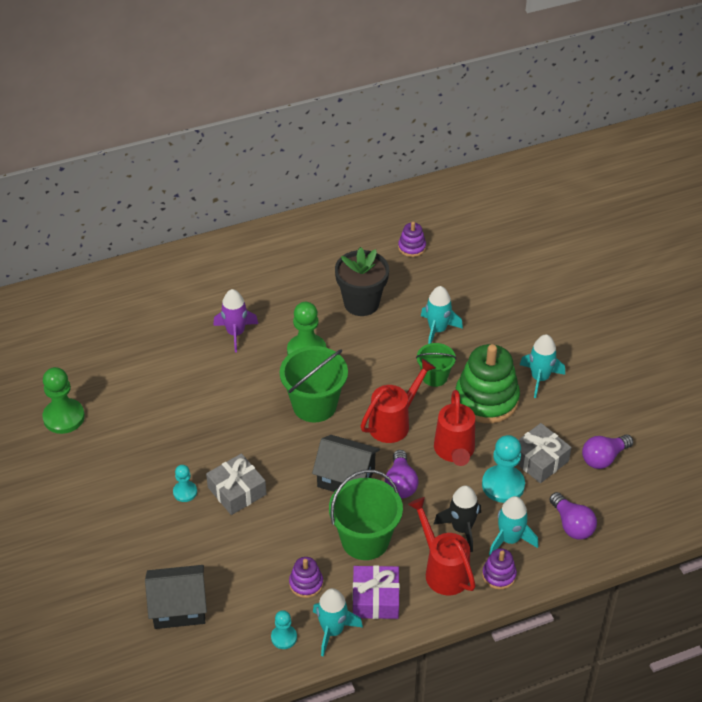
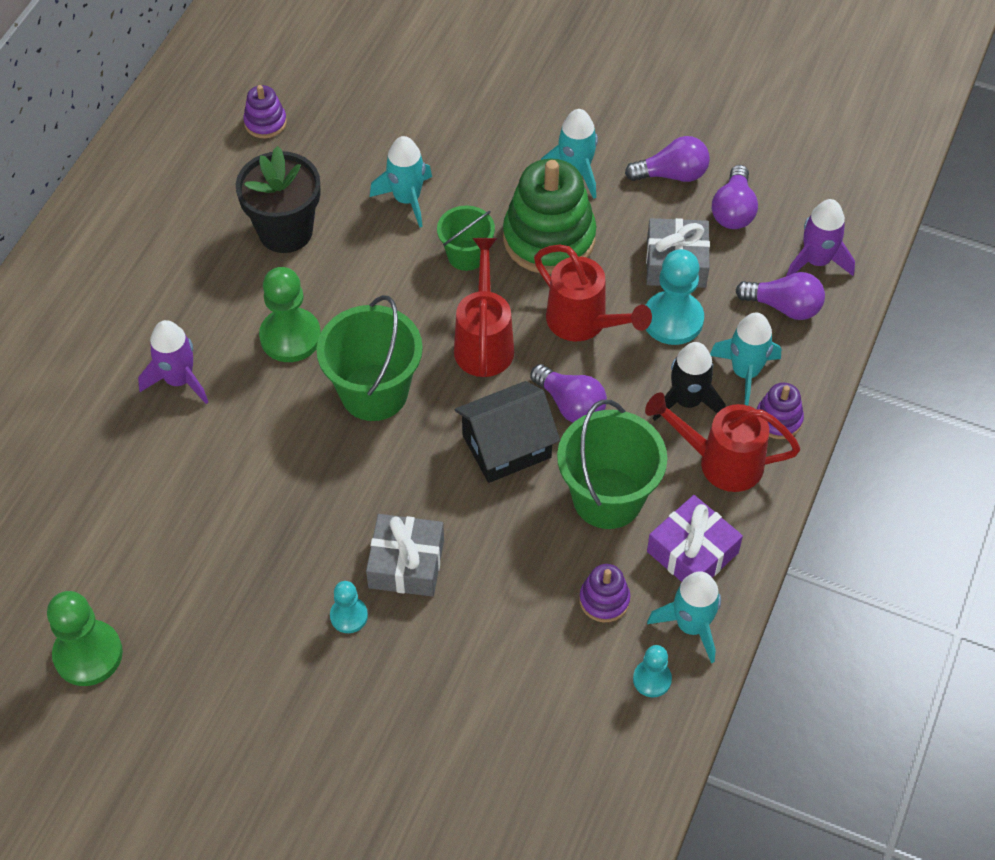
camera: 45 degrees left, 10 degrees up
black house [145,565,207,629] -> none
none -> purple light bulb [625,136,710,182]
none -> purple rocket [786,199,855,276]

